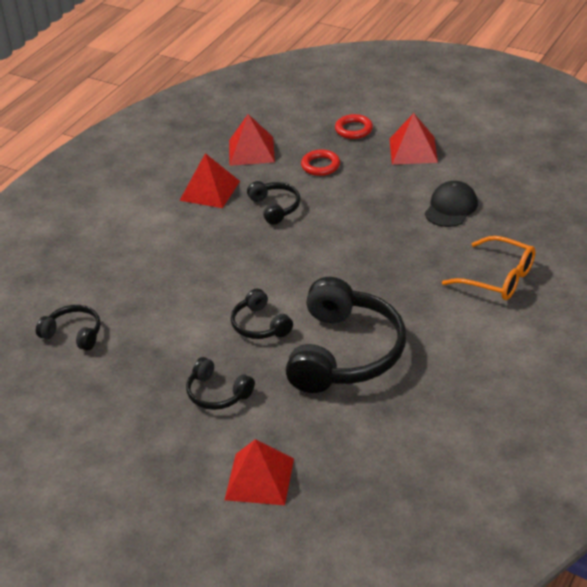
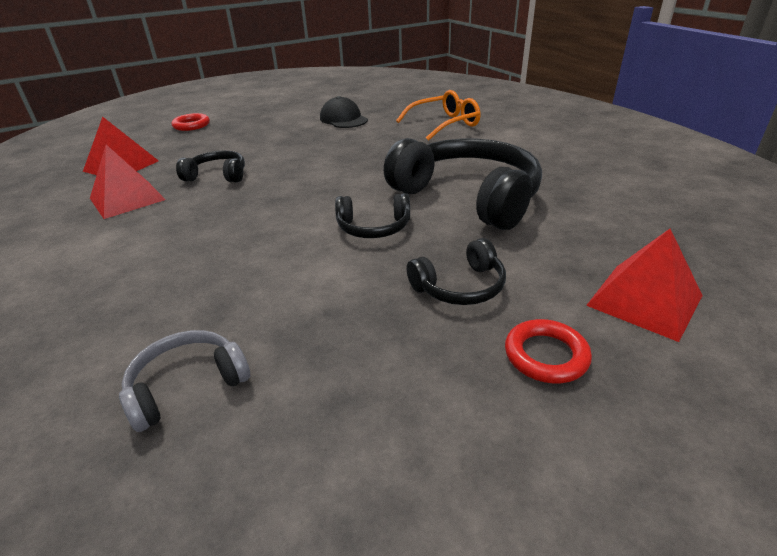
camera: 60 degrees left, 5 degrees down
black headphones [36,305,101,351] -> grey headphones [119,330,250,432]
red ring [301,149,340,176] -> red ring moved to [505,319,592,383]
red pyramid [390,113,438,165] -> none

